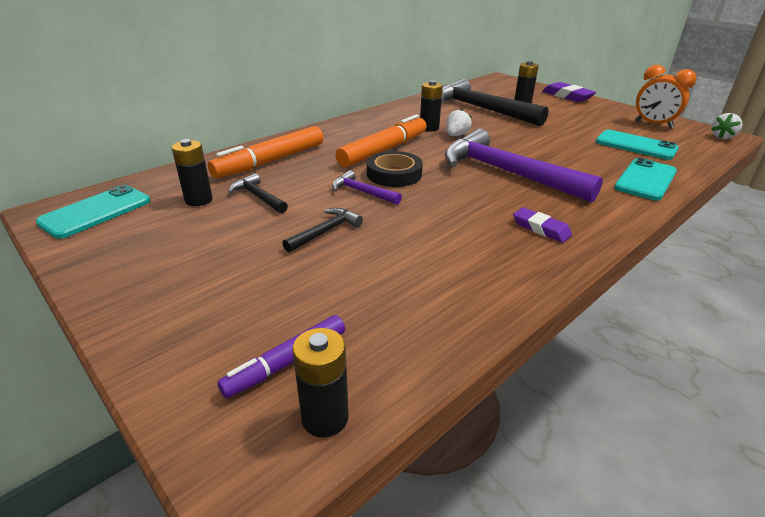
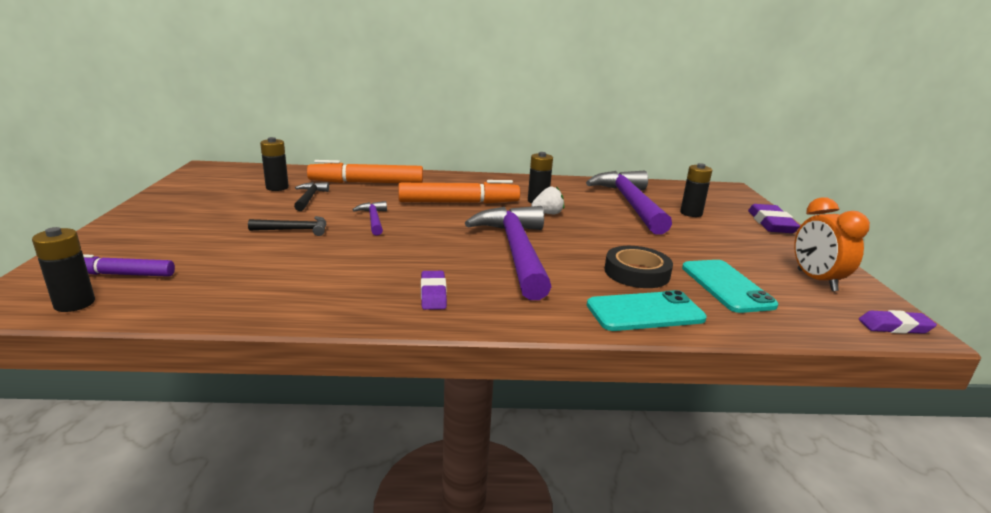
camera: 40 degrees right, 10 degrees down
turquoise phone [36,184,150,239] -> none
black tape [367,151,423,187] -> black tape moved to [604,246,673,288]
black hammer [441,79,548,126] -> purple hammer [586,171,672,235]
white strawberry [711,113,743,139] -> purple eraser [859,310,937,334]

